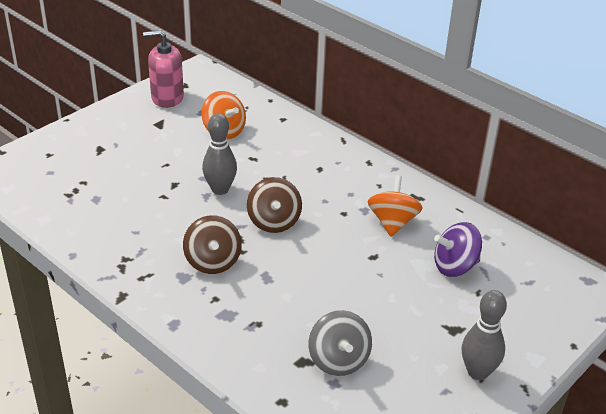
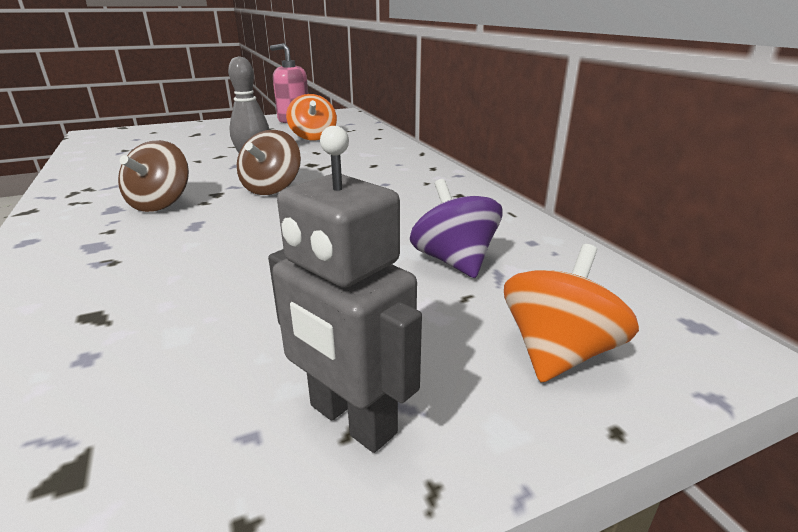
camera: 25 degrees right, 10 degrees down
grey spinning top [309,310,372,376] -> none
orange spinning top [368,175,423,237] -> orange spinning top moved to [504,244,639,383]
purple spinning top [434,222,482,277] -> purple spinning top turned 60 degrees clockwise [410,179,503,278]
grey bowling pin [462,290,507,380] -> grey robot [268,126,422,453]

